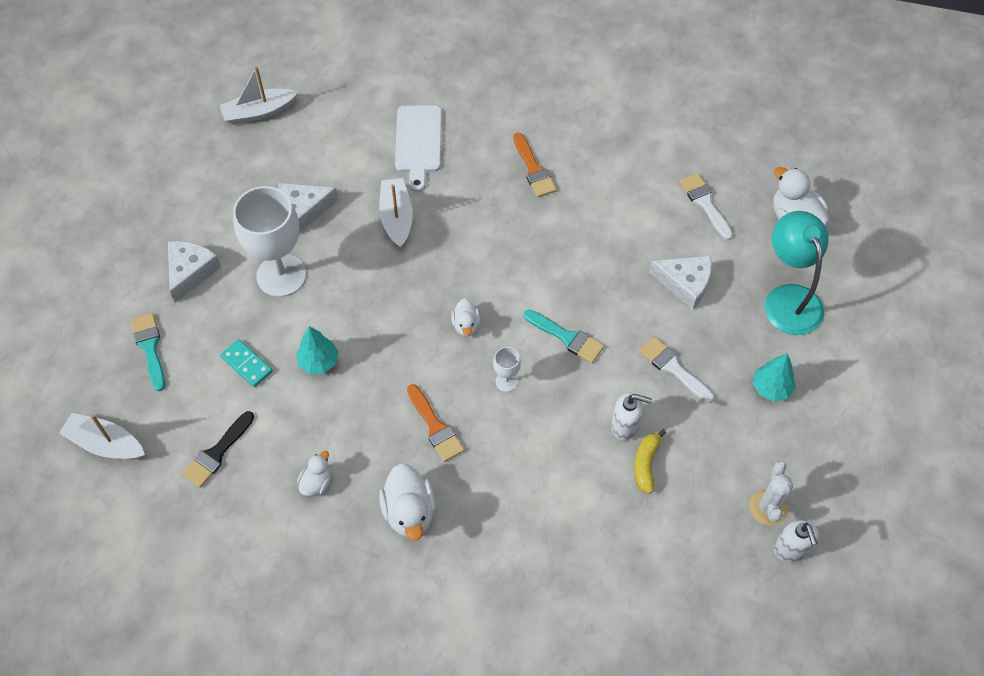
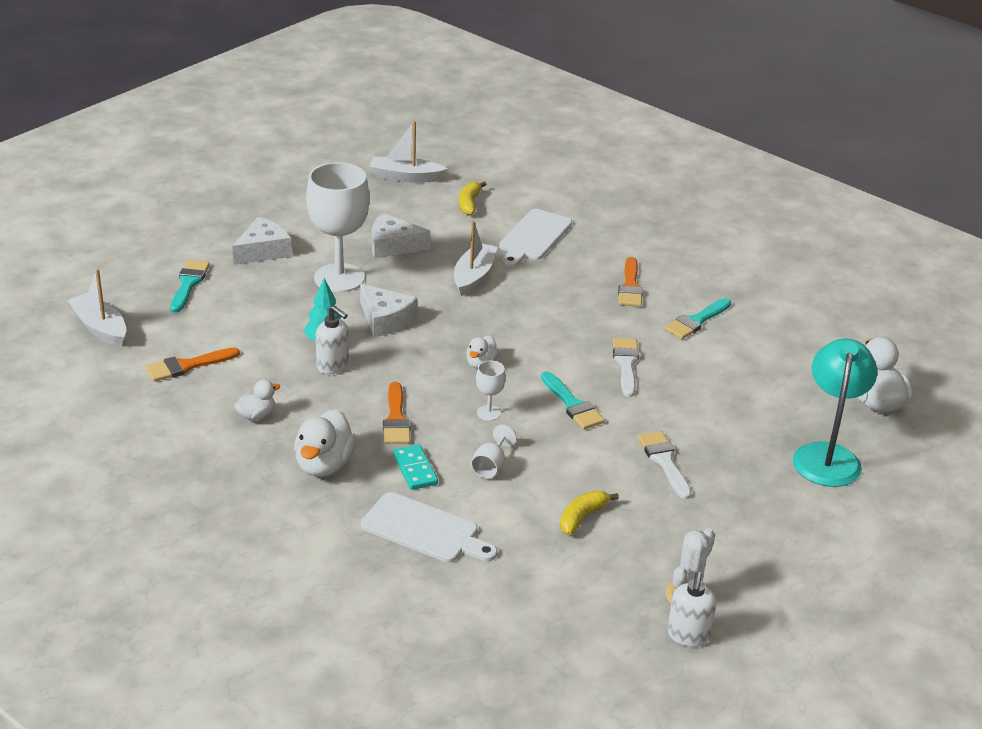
camera: 25 degrees right, 25 degrees down
black brush [182,411,254,488] -> orange brush [146,347,240,382]
turquoise domino [220,339,273,387] -> turquoise domino moved to [393,445,438,490]
white soap dispenser [611,393,652,441] -> white soap dispenser moved to [316,305,349,374]
white cheese [649,255,712,310] -> white cheese moved to [360,284,417,337]
white brush [680,173,733,240] -> white brush moved to [613,338,639,397]
turquoise tree [753,353,796,401] -> none
none -> white cutting board [361,492,497,562]
none -> yellow banana [459,181,487,215]
none -> white goblet [471,425,517,478]
none -> turquoise brush [664,298,731,339]

